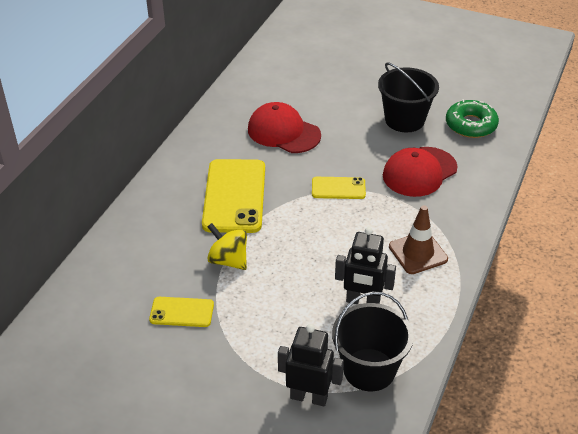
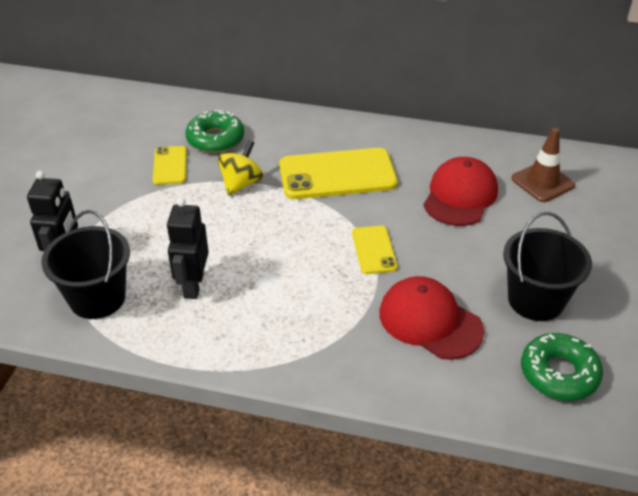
camera: 80 degrees right, 0 degrees up
brown traffic cone [389,205,448,274] -> brown traffic cone moved to [511,128,575,202]
none -> green donut [185,110,244,153]

